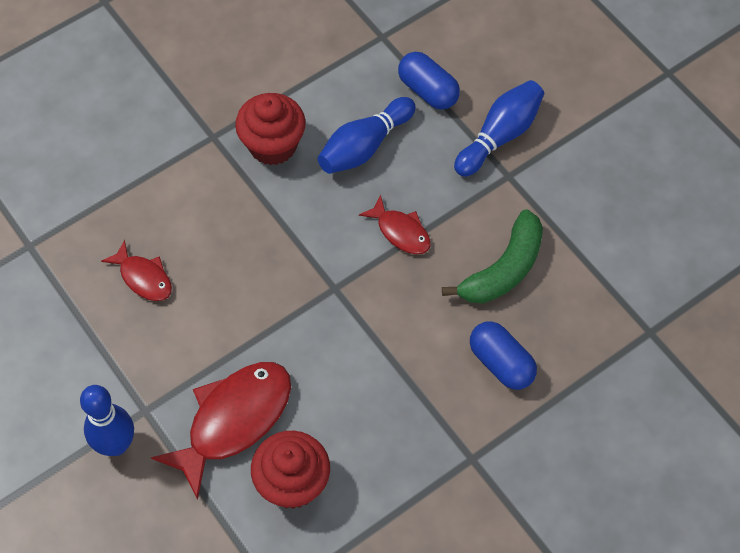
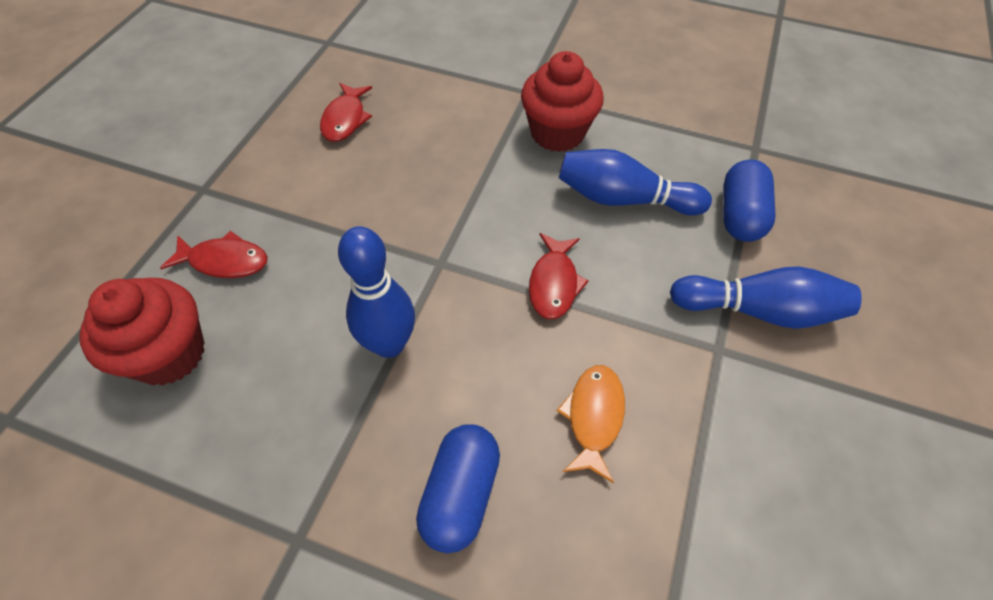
camera: 55 degrees right, 5 degrees down
blue bowling pin [80,385,134,456] -> blue bowling pin moved to [338,226,415,358]
red fish [151,362,291,500] -> red fish [160,231,268,278], size x0.54
green banana [442,209,543,303] -> orange fish [557,365,625,483]

